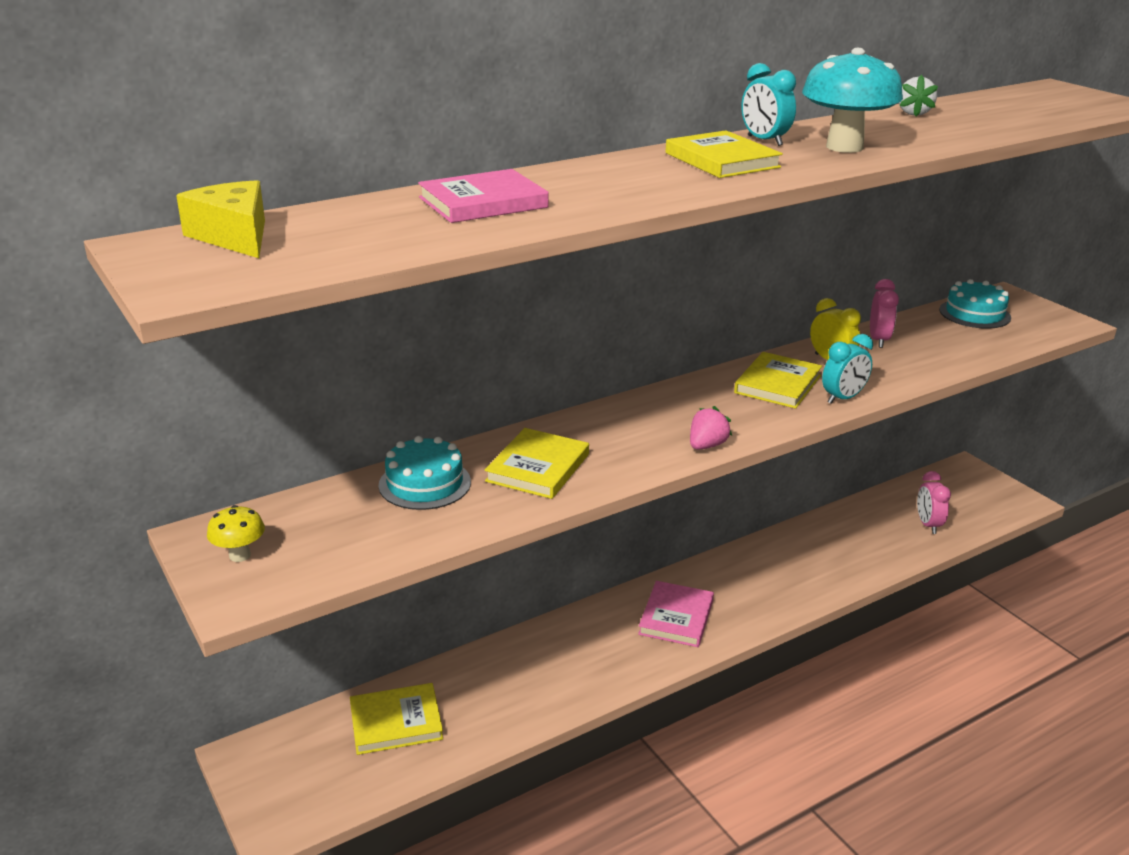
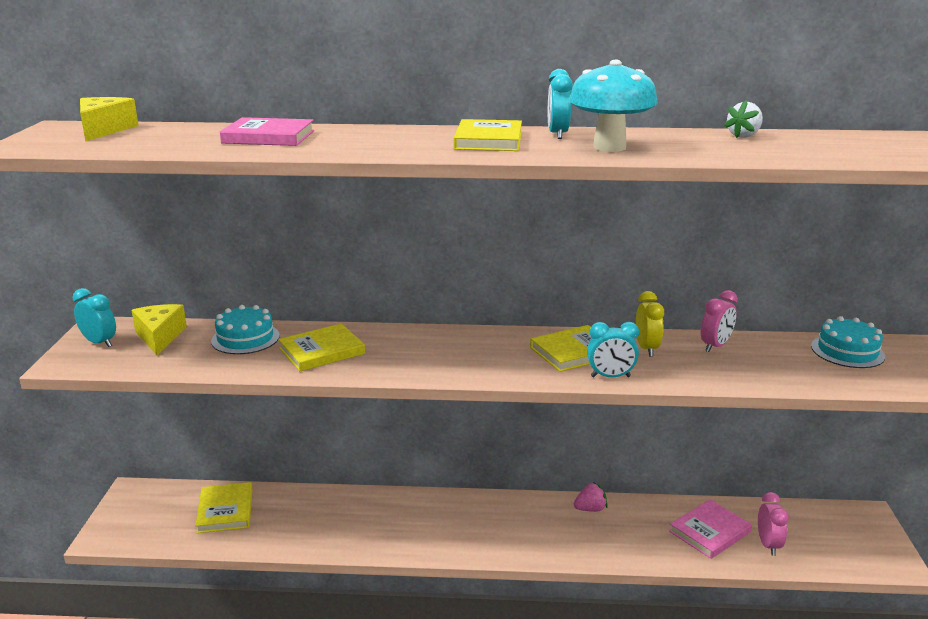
camera: 35 degrees right, 5 degrees down
yellow mushroom [207,505,265,562] -> turquoise clock [73,288,116,347]
yellow book [350,683,443,755] -> yellow book turned 60 degrees clockwise [195,482,253,533]
pink book [638,581,714,647] -> pink book moved to [669,499,752,559]
pink strawberry [690,406,732,450] -> pink strawberry moved to [574,482,608,512]
pink clock [917,471,951,534] -> pink clock turned 150 degrees clockwise [758,492,789,556]
none -> yellow cheese [131,304,187,355]

